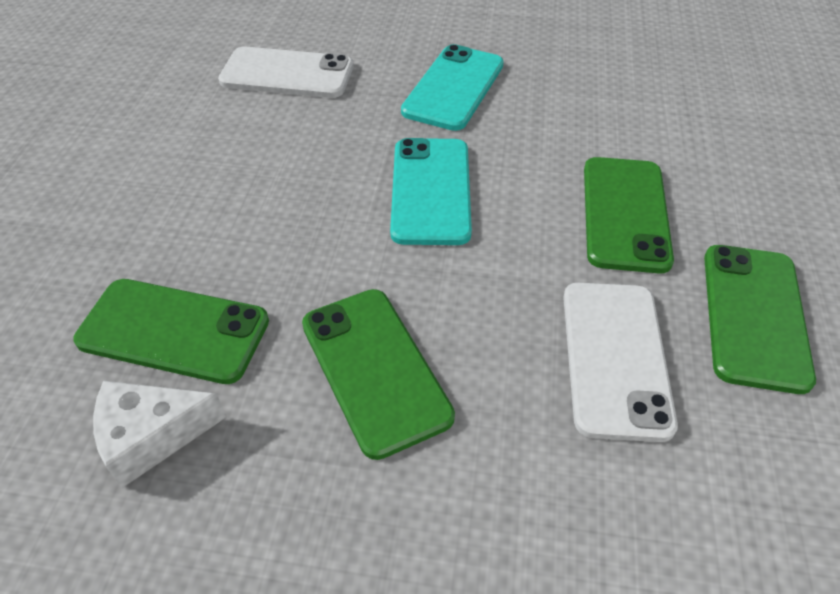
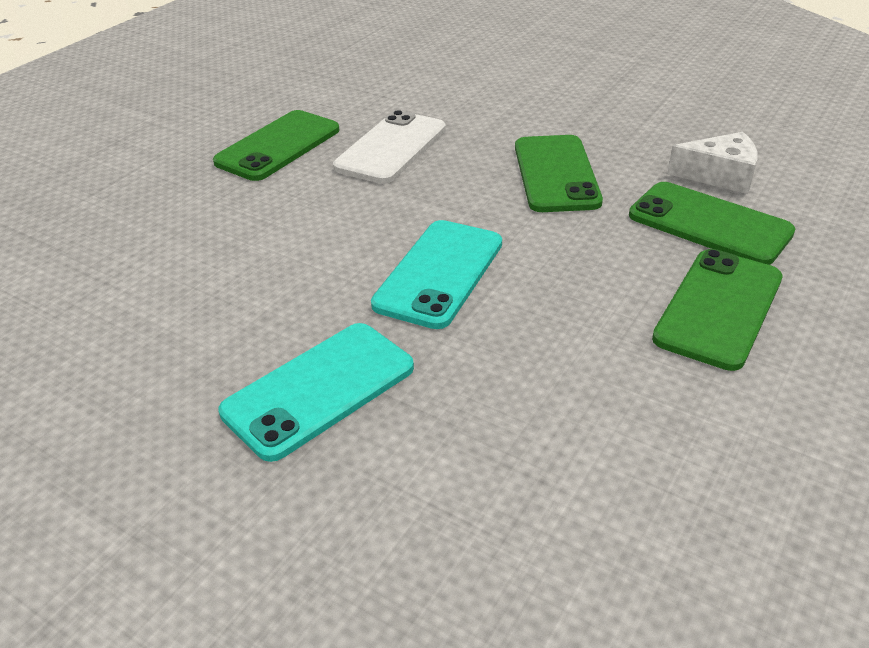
camera: 155 degrees left, 10 degrees down
white phone [218,46,354,98] -> none
green phone [584,157,674,274] -> green phone moved to [652,249,783,371]

